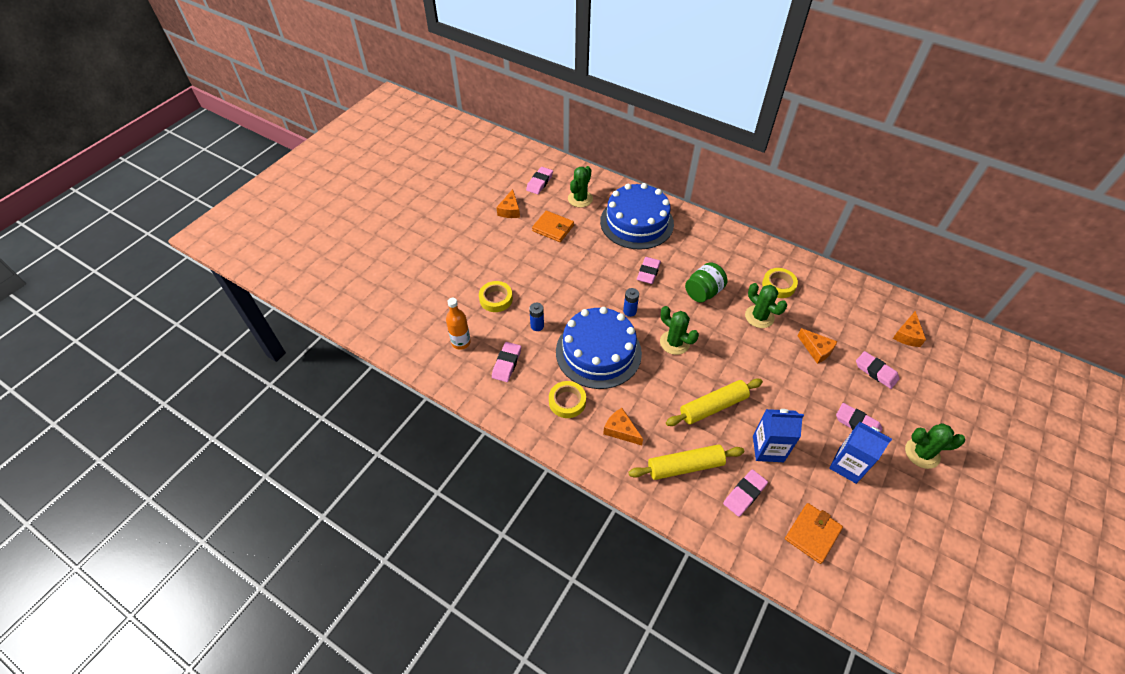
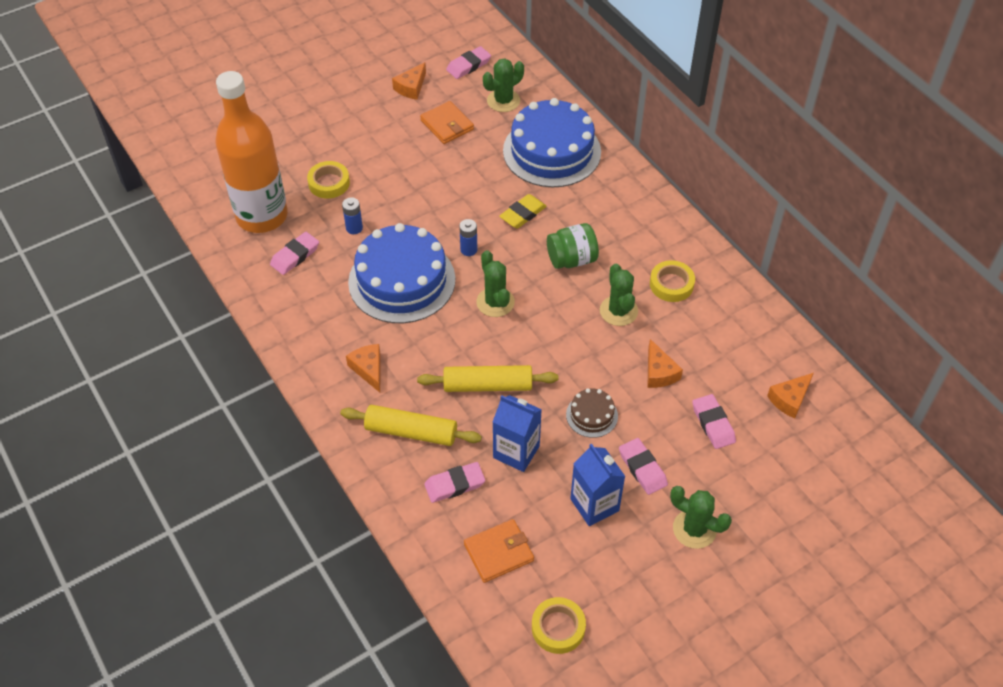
camera: 25 degrees right, 0 degrees up
orange bottle [446,298,471,350] -> orange bottle [215,71,288,233], size x2.25
yellow tape [549,381,586,418] -> yellow tape moved to [532,597,586,654]
pink eraser [637,257,661,284] -> yellow eraser [499,194,547,228]
none -> brown cake [566,388,618,438]

